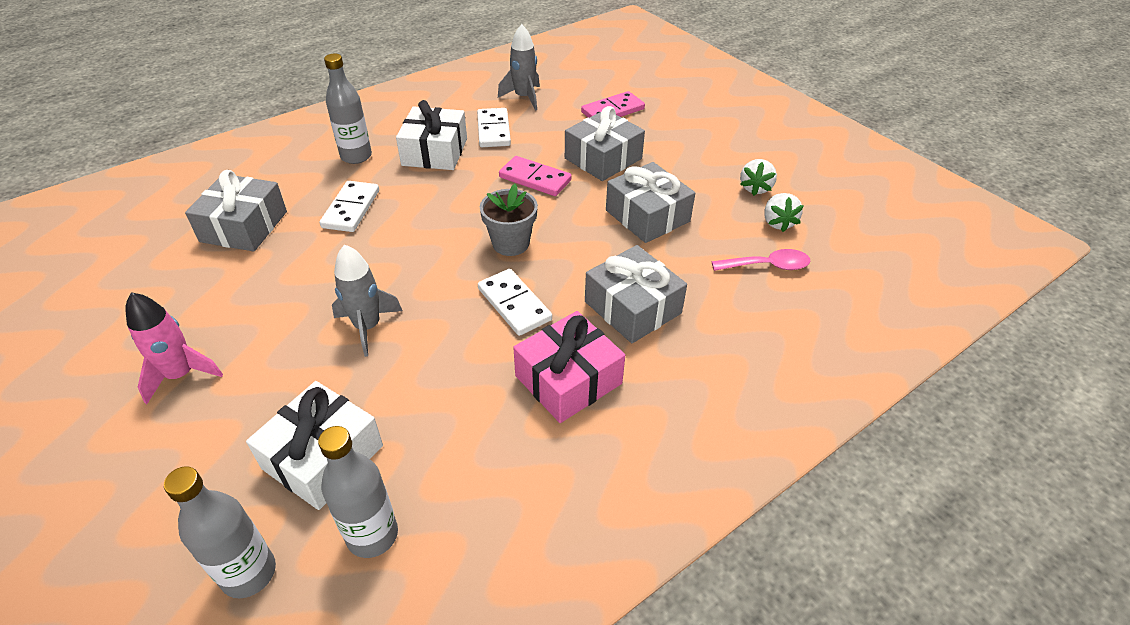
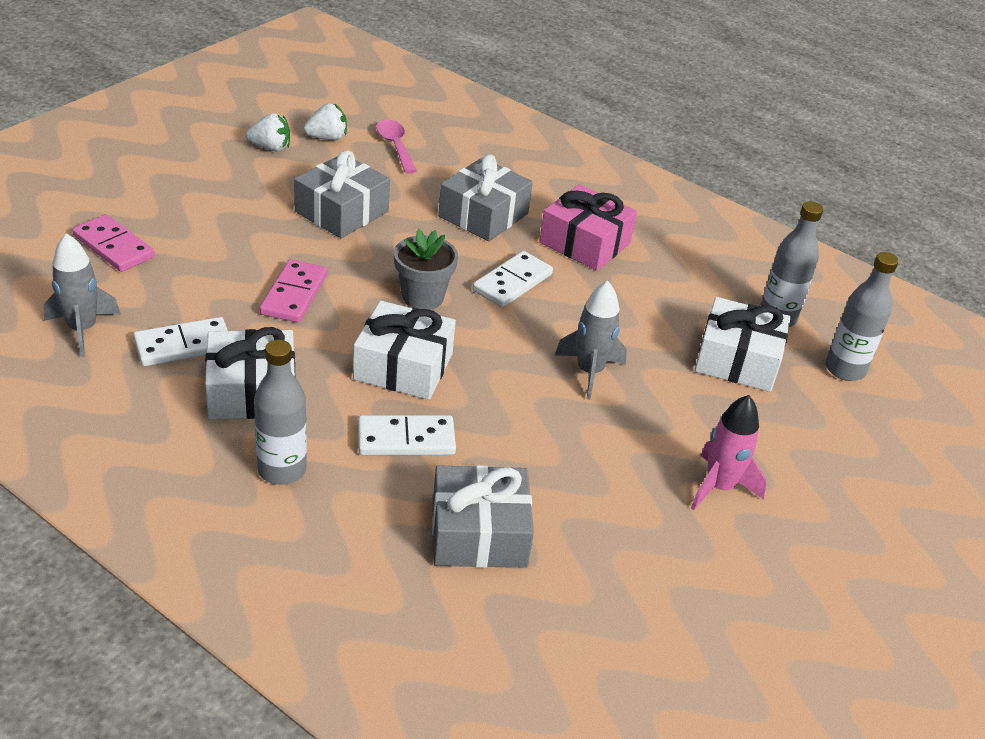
camera: 110 degrees left, 5 degrees down
grey gift [565,106,645,181] -> none
none -> white gift [353,301,456,400]

